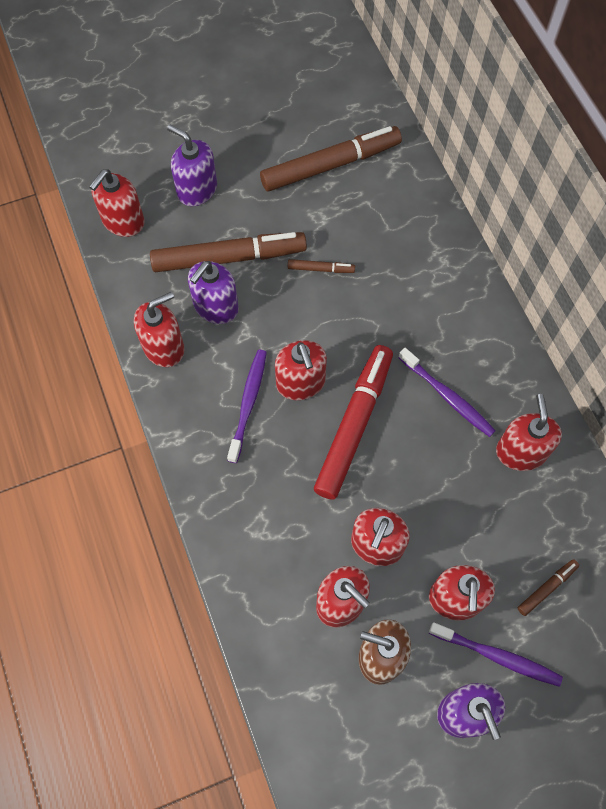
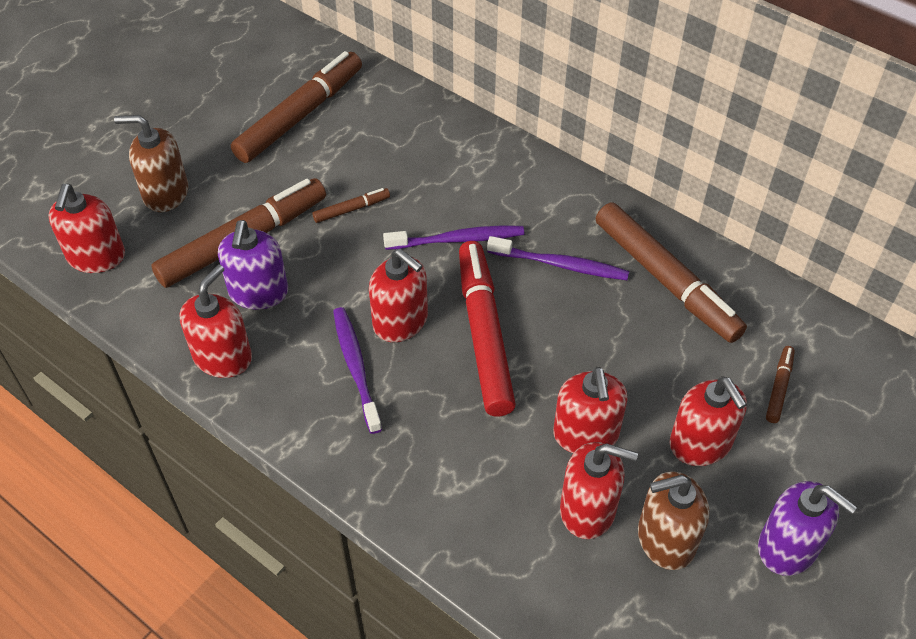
camera: 30 degrees left, 15 degrees down
purple soap dispenser [167,125,217,206] -> brown soap dispenser [114,115,188,212]
purple toothbrush [429,622,563,687] -> purple toothbrush moved to [383,226,524,250]
red soap dispenser [496,394,562,471] -> brown marker [596,202,747,343]

